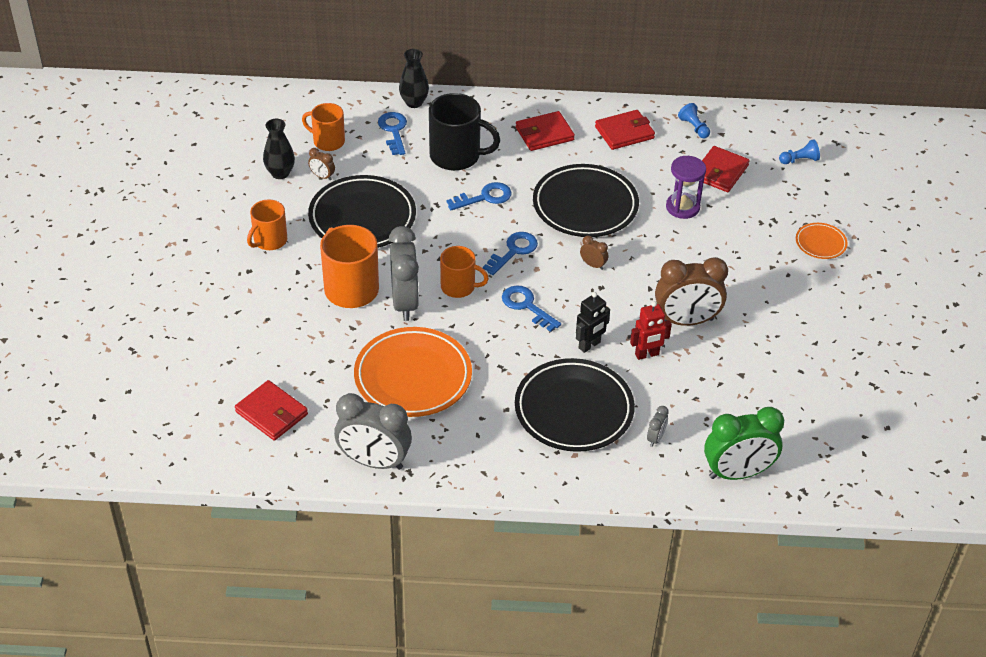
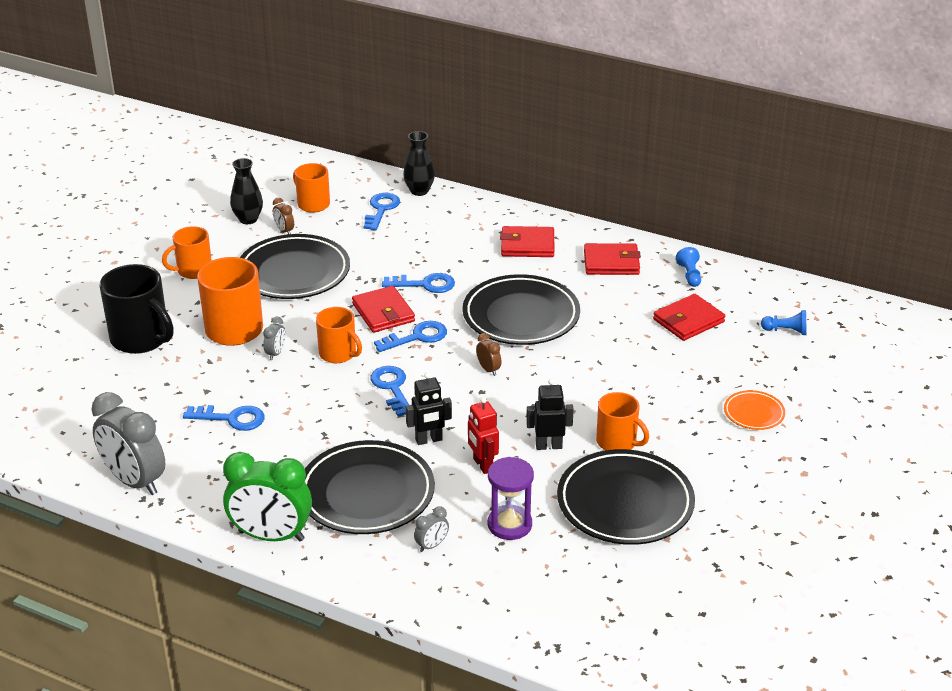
camera: 25 degrees right, 10 degrees down
red wallet [235,380,308,441] -> red wallet moved to [352,286,415,333]
orange plate [354,327,472,417] -> blue key [183,405,265,431]
grey clock [389,226,419,321] -> grey clock [263,317,285,360], size x0.43
black mug [429,93,501,171] -> black mug moved to [99,264,174,354]
red robot [630,301,672,360] -> red robot turned 60 degrees clockwise [468,397,499,474]
brown clock [655,257,728,326] -> black robot [526,378,574,450]
purple hourglass [666,156,706,219] -> purple hourglass moved to [487,457,534,540]
green clock [704,407,784,480] -> green clock moved to [223,452,312,541]
none -> black plate [557,449,695,545]
none -> orange mug [596,392,649,450]

